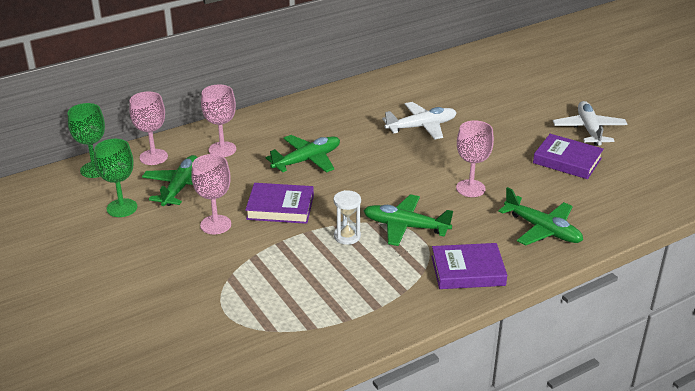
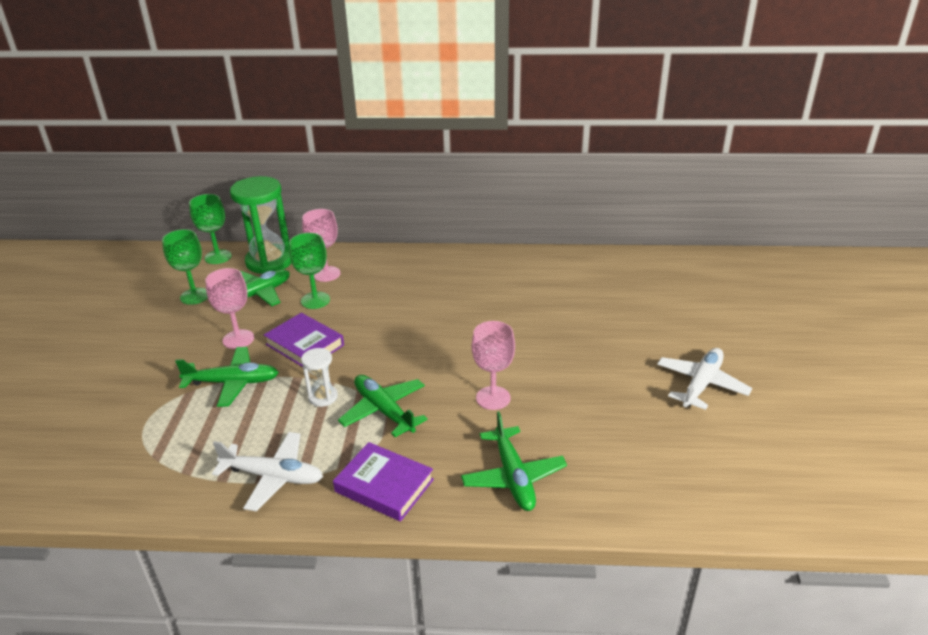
camera: 35 degrees right, 0 degrees up
pink goblet [129,92,168,165] -> green hourglass [230,176,291,274]
green plane [266,135,340,173] -> green plane moved to [175,347,279,407]
white plane [382,102,457,140] -> white plane moved to [212,432,323,511]
purple book [533,134,604,179] -> none
none -> green goblet [289,233,330,309]

